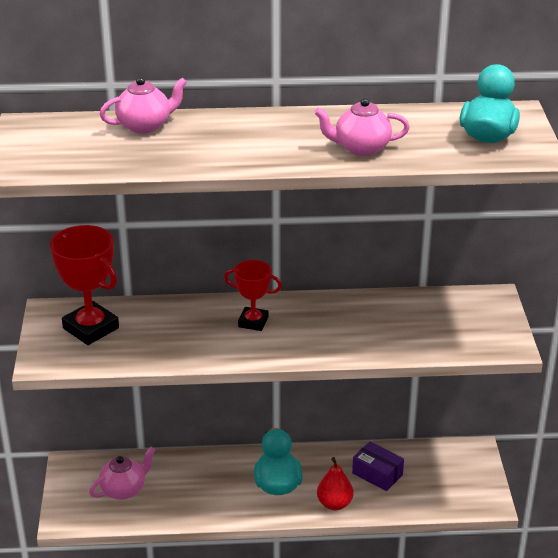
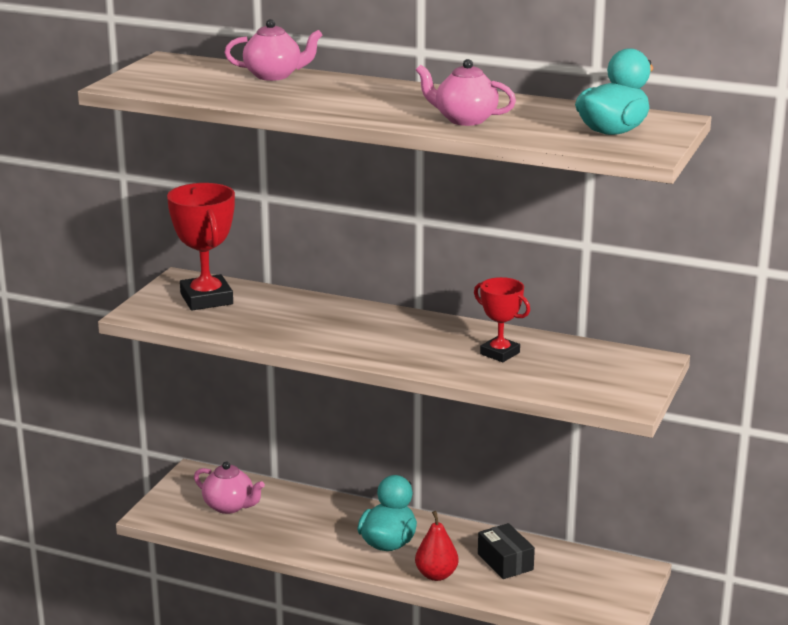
camera: 25 degrees right, 10 degrees down
pink teapot [89,447,155,500] -> pink teapot turned 45 degrees clockwise [194,462,265,514]
red trophy [224,260,282,331] -> red trophy moved to [474,277,530,362]
purple box [352,441,404,491] -> black box [478,523,535,579]

